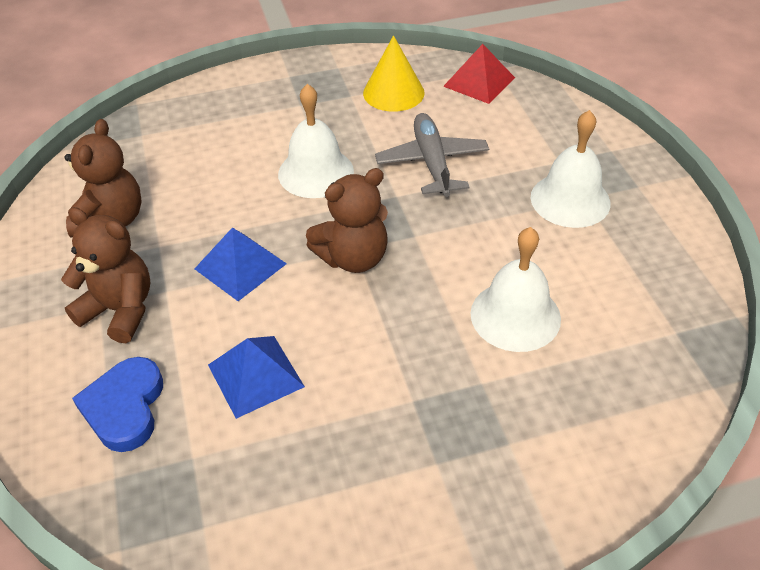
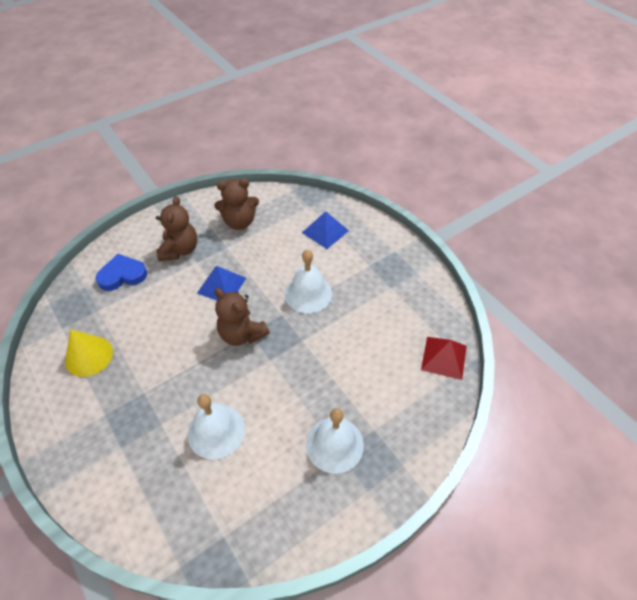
camera: 70 degrees right, 5 degrees up
blue pyramid [208,336,305,419] -> blue pyramid moved to [302,211,349,249]
yellow cone [363,35,425,112] -> yellow cone moved to [65,329,113,377]
grey plane [375,113,489,197] -> none

